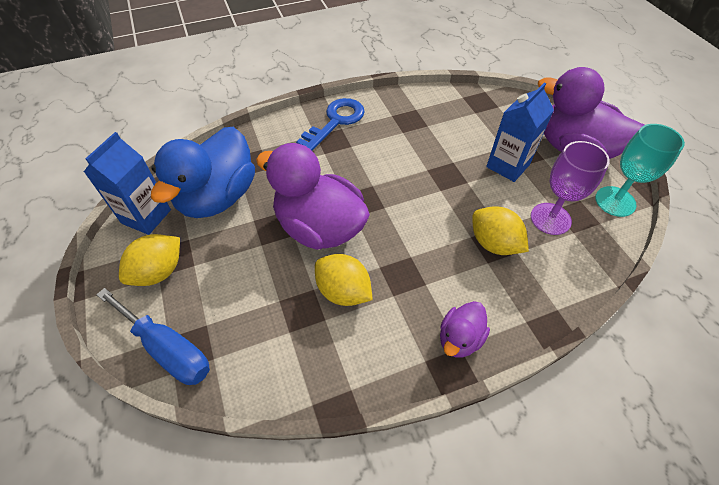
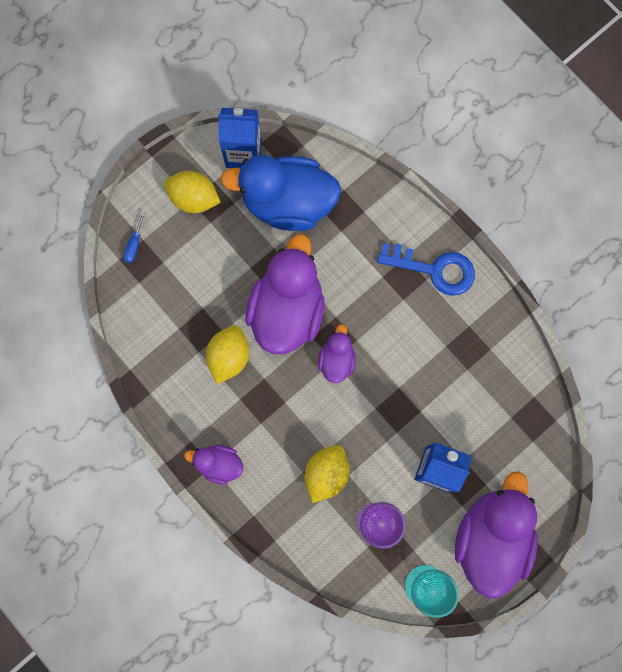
camera: 70 degrees right, 25 degrees up
blue screwdriver [96,288,210,385] -> blue screwdriver [123,212,145,263], size x0.44
none -> purple duck [318,324,356,383]

